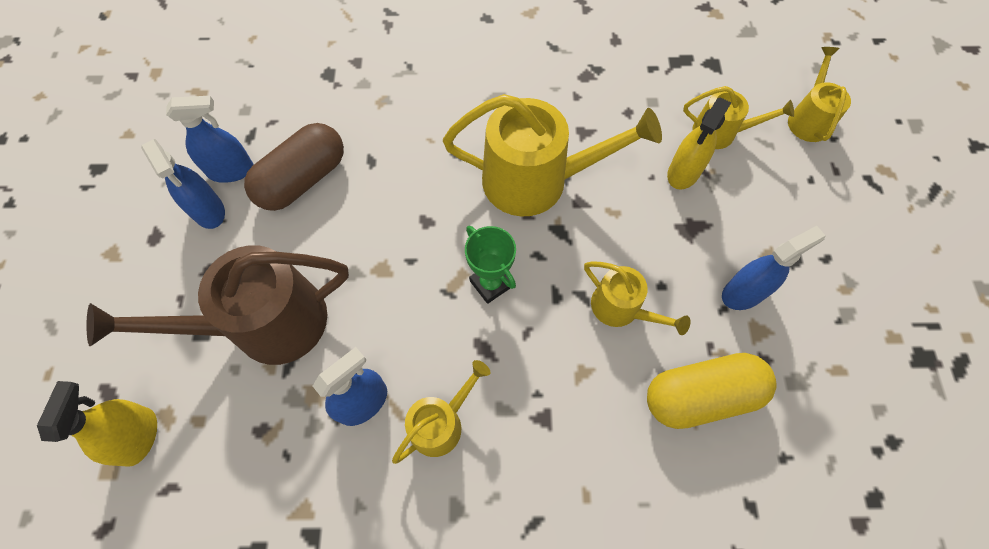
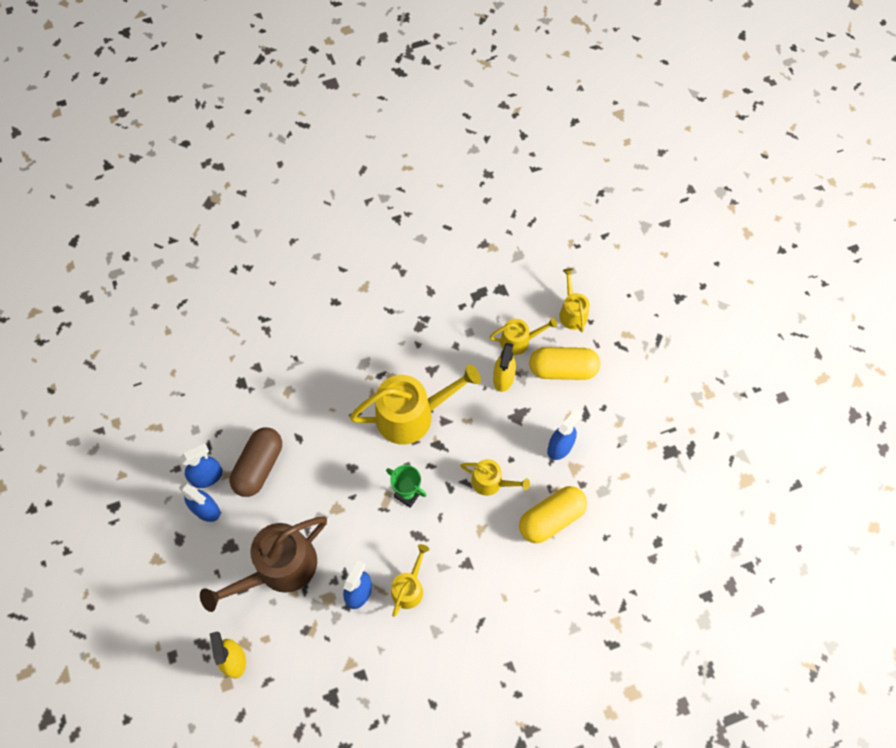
camera: 20 degrees left, 0 degrees up
none -> yellow capsule [529,347,600,380]

